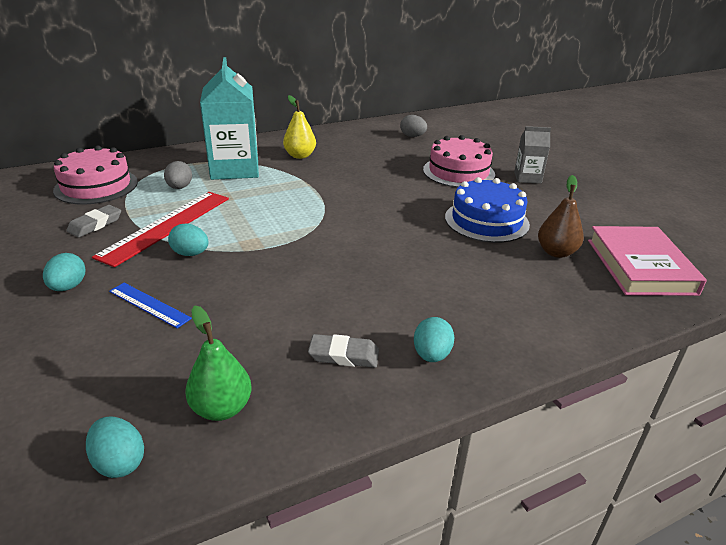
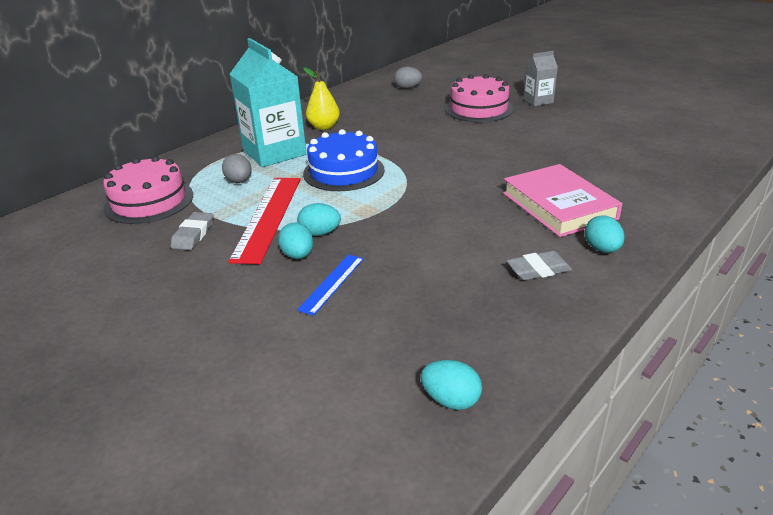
camera: 20 degrees left, 0 degrees up
turquoise egg [43,253,86,291] -> turquoise egg moved to [278,222,314,259]
blue ruler [109,283,192,328] -> blue ruler turned 75 degrees counterclockwise [297,254,364,316]
green pear [185,305,252,421] -> none
blue cake [445,177,530,243] -> blue cake moved to [303,129,385,191]
brown pear [538,175,584,258] -> none
pink book [588,226,707,296] -> pink book moved to [503,164,622,237]

